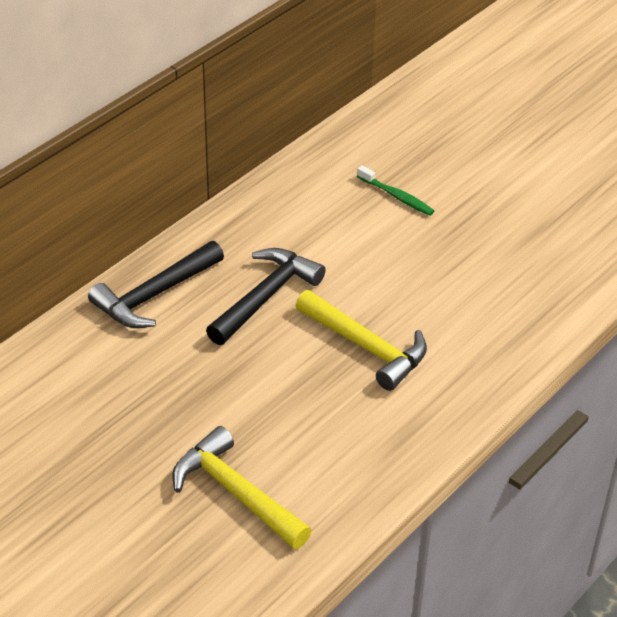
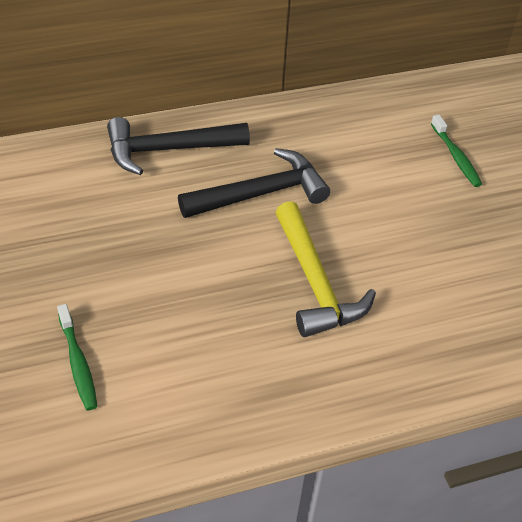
camera: 30 degrees right, 5 degrees up
yellow hammer [172,426,312,549] -> green toothbrush [57,304,97,411]

